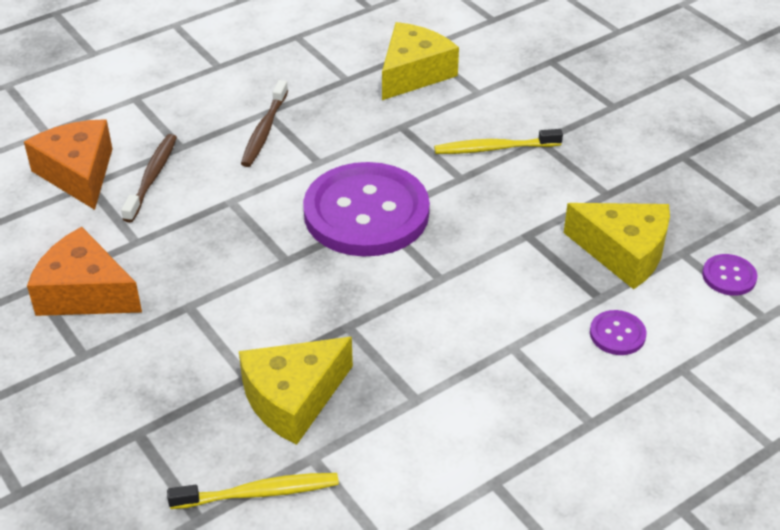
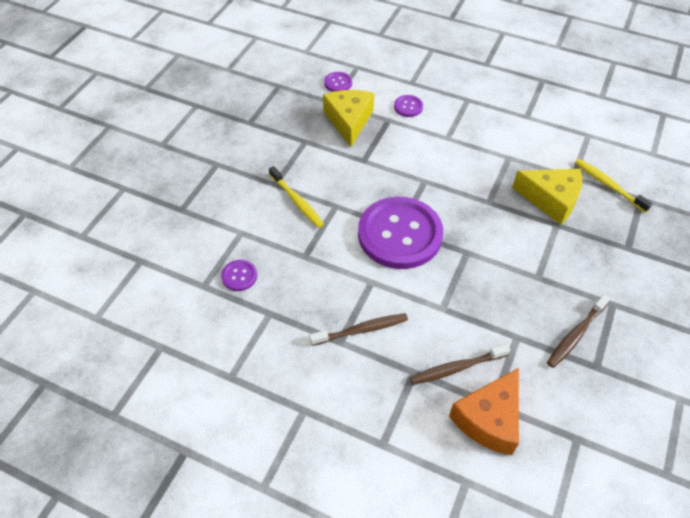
camera: 120 degrees left, 10 degrees up
orange cheese [27,227,142,316] -> brown toothbrush [547,294,610,368]
yellow cheese [382,22,459,100] -> purple button [221,260,257,291]

